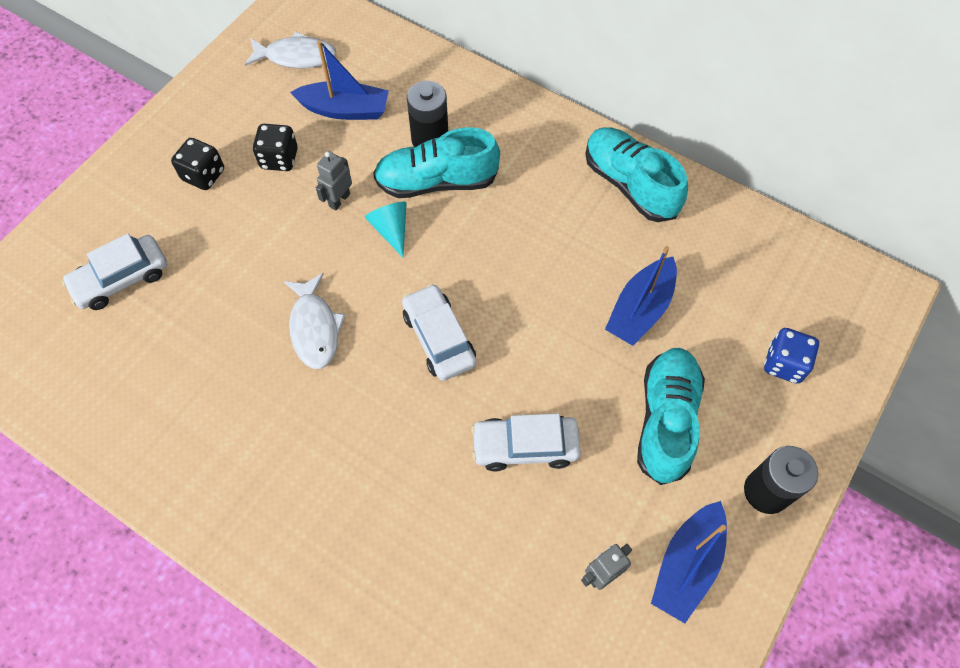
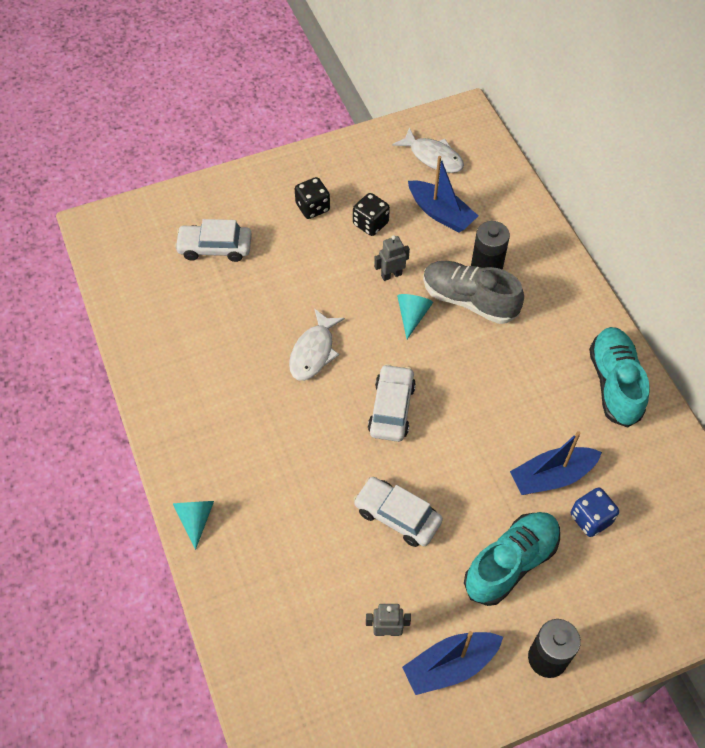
camera: 35 degrees right, 5 degrees down
turquoise shoe [373,127,500,198] -> grey shoe [423,261,524,324]
blue dice [764,328,819,384] -> blue dice moved to [571,487,619,537]
none -> turquoise cone [173,501,214,550]

